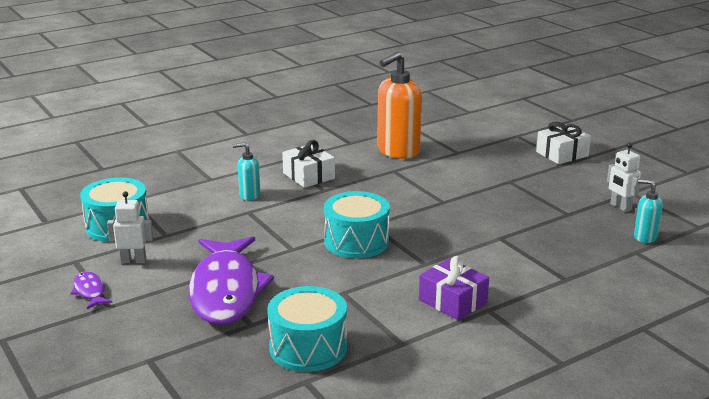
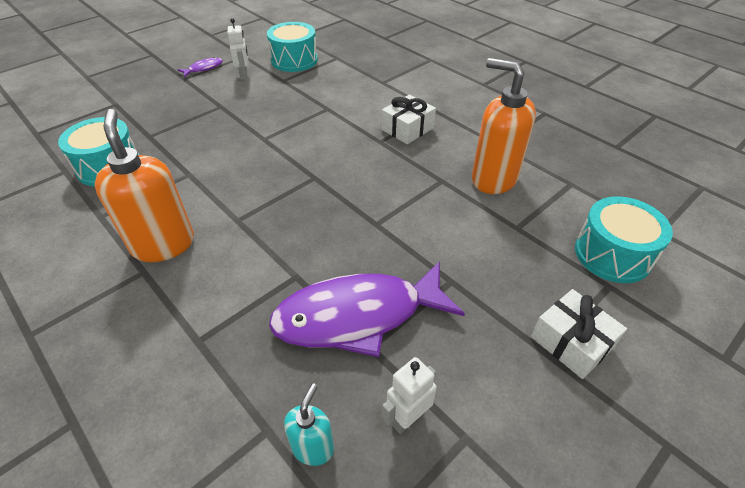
camera: 80 degrees right, 20 degrees up
purple fish [189,236,274,325] -> purple fish moved to [269,261,465,357]
turquoise soap dispenser [233,142,260,201] -> none
turquoise drum [324,191,390,258] -> turquoise drum moved to [575,196,673,283]
purple gift [419,256,489,320] -> orange soap dispenser [94,109,194,262]

